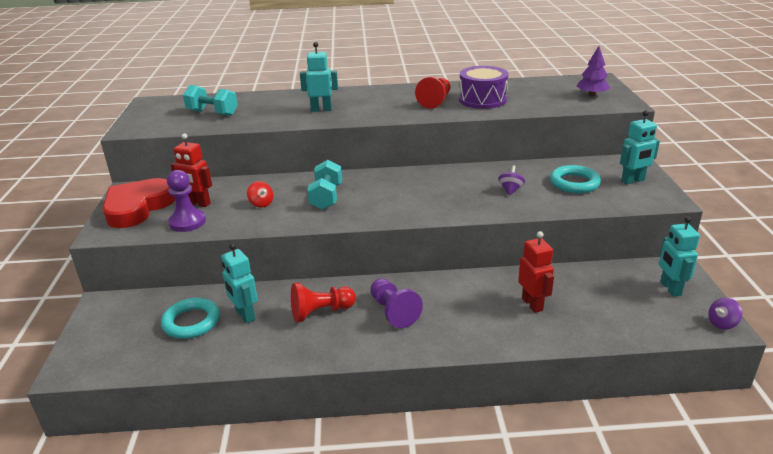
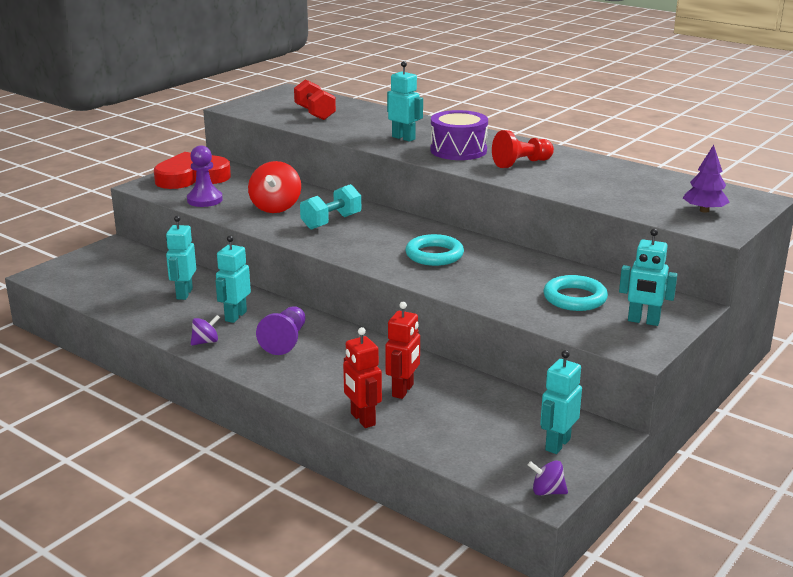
camera: 40 degrees right, 5 degrees down
turquoise ring [161,298,220,339] -> turquoise ring moved to [405,234,464,266]
red robot [171,133,212,207] -> red robot moved to [343,327,382,428]
turquoise dumbbell [183,85,238,116] -> red dumbbell [294,79,336,120]
red spinning top [247,181,273,208] -> red spinning top [248,161,301,213], size x1.89
red pawn [291,283,356,322] -> turquoise robot [215,235,251,323]
purple drum [459,66,508,109] -> purple drum moved to [430,110,488,160]
purple spinning top [498,165,525,195] -> purple spinning top moved to [191,315,220,346]

